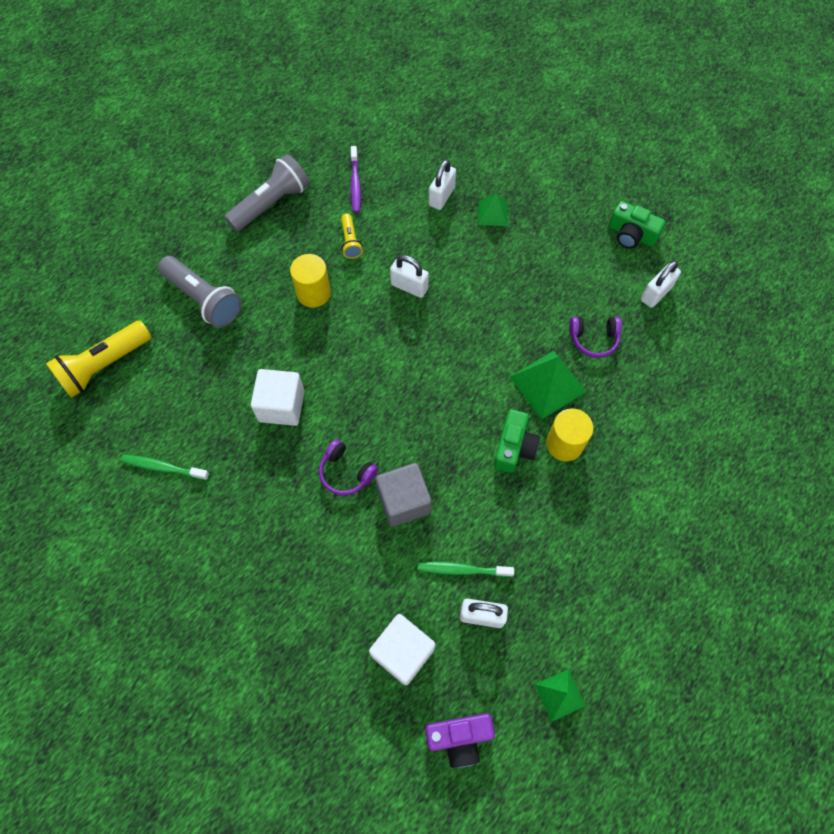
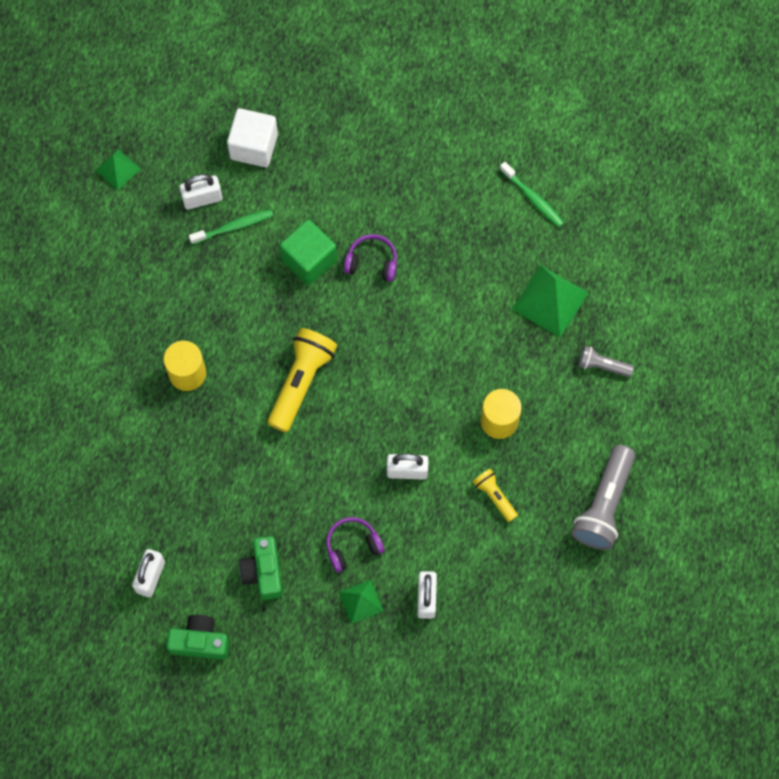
camera: 155 degrees right, 5 degrees up
yellow flashlight [46,321,151,398] -> yellow flashlight moved to [268,328,337,432]
green toothbrush [121,455,209,480] -> green toothbrush turned 60 degrees clockwise [499,162,564,227]
grey flashlight [158,256,242,328] -> grey flashlight [578,346,634,377], size x0.53
white cube [251,369,305,426] -> none
purple toothbrush [350,146,361,213] -> none
grey cube [376,463,432,527] -> green cube [280,220,337,285]
purple camera [425,713,495,768] -> none
green camera [494,409,540,473] -> green camera moved to [239,536,283,600]
green pyramid [510,351,586,419] -> green pyramid moved to [512,265,589,337]
purple headphones [569,317,622,358] -> purple headphones moved to [326,517,384,573]

